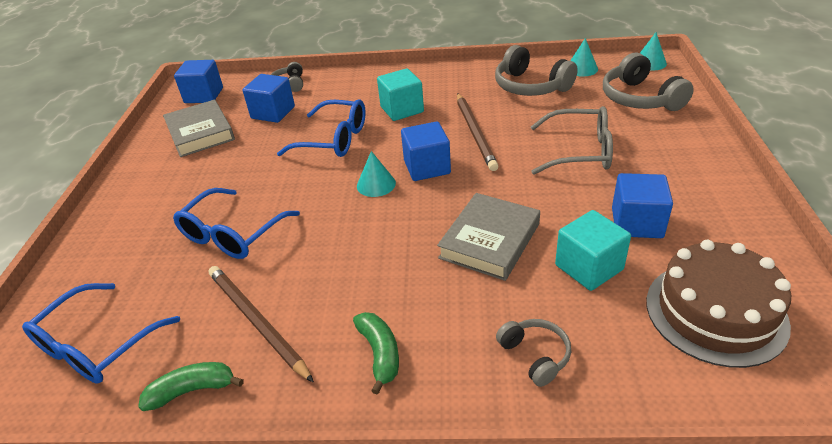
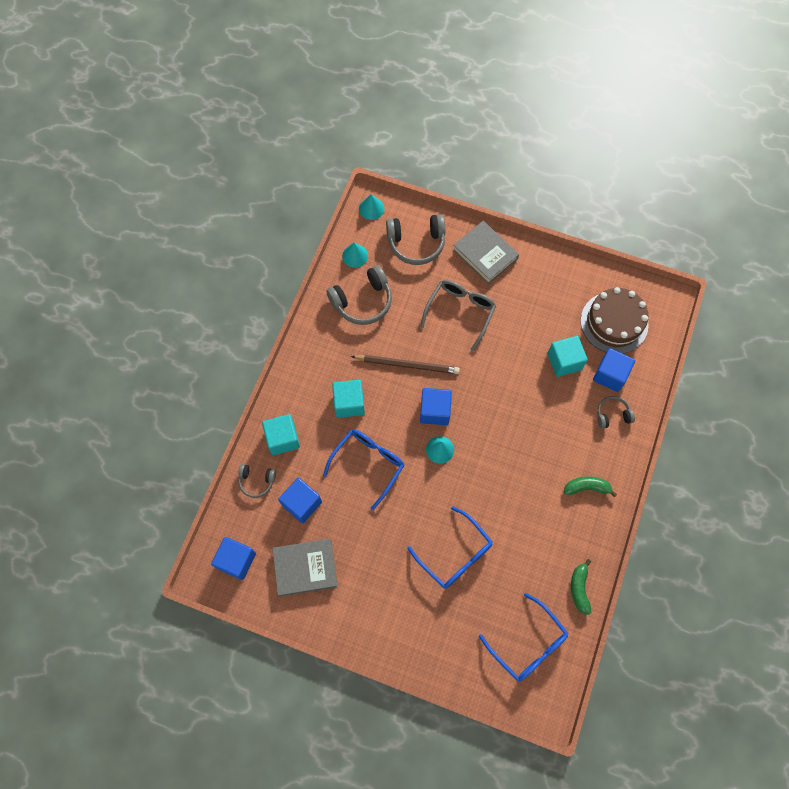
camera: 75 degrees left, 30 degrees up
brown pencil [209,266,314,383] -> none
grey book [437,193,540,281] -> grey book moved to [453,221,519,284]
blue cube [612,173,673,238] -> blue cube moved to [593,348,635,392]
none -> turquoise cube [262,414,300,455]

